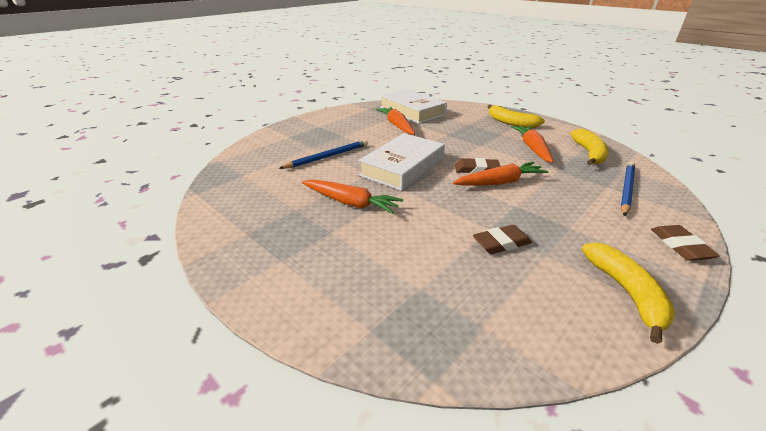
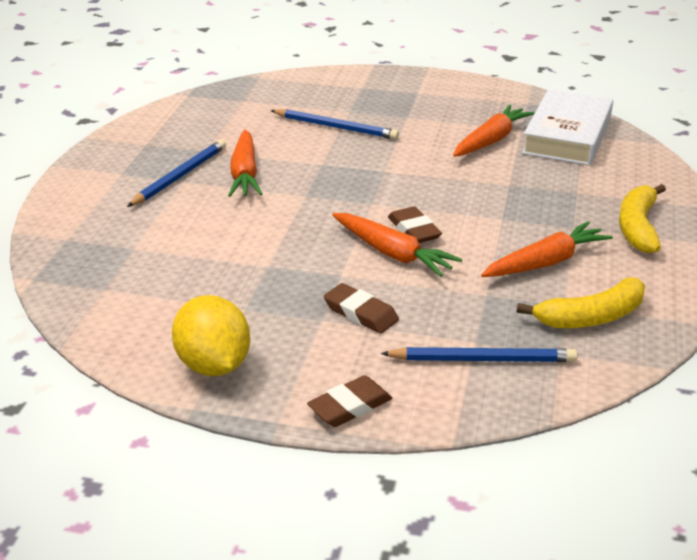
camera: 60 degrees right, 0 degrees up
white book [358,133,445,191] -> none
brown eraser [473,225,532,254] -> brown eraser moved to [324,283,399,333]
yellow banana [582,242,675,344] -> yellow lemon [172,295,250,376]
none -> blue pencil [127,140,226,207]

